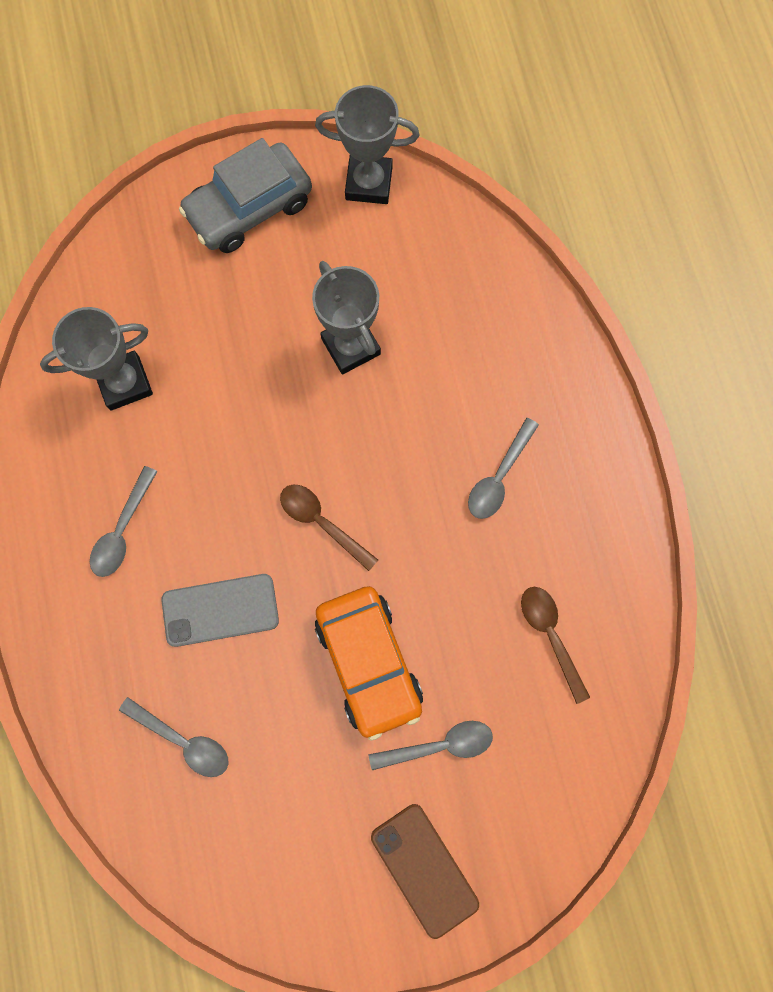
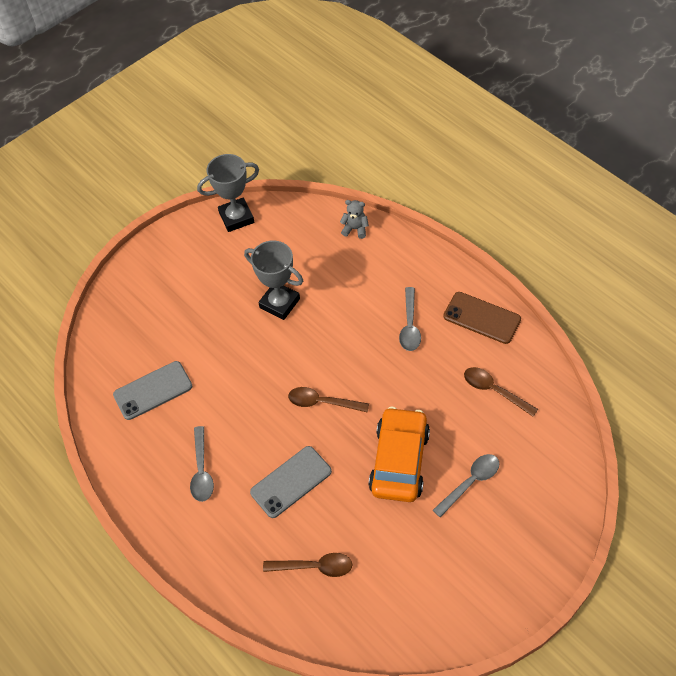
camera: 25 degrees left, 20 degrees down
grey trophy [40,307,153,411] -> grey phone [113,361,192,420]
grey spoon [119,697,228,777] -> brown spoon [263,553,352,577]
grey car [179,138,312,253] -> none
orange car [315,586,423,741] -> orange car turned 120 degrees counterclockwise [369,407,430,502]
brown phone [371,804,479,939] -> brown phone moved to [443,292,521,344]
none -> grey teddy bear [340,200,369,239]

